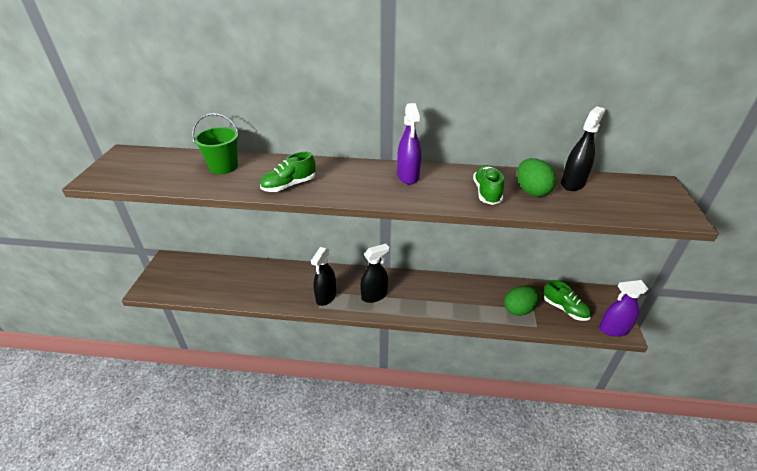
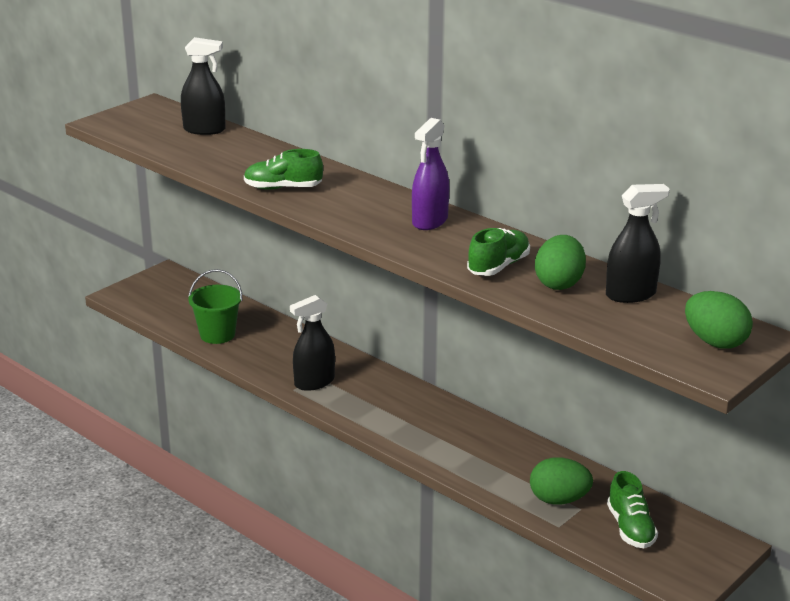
camera: 35 degrees right, 10 degrees down
green bucket [192,113,239,174] -> green bucket moved to [188,269,242,344]
black spray bottle [360,244,389,303] -> black spray bottle moved to [181,37,226,135]
purple spray bottle [599,280,648,337] -> none
none -> green egg [685,291,753,349]

